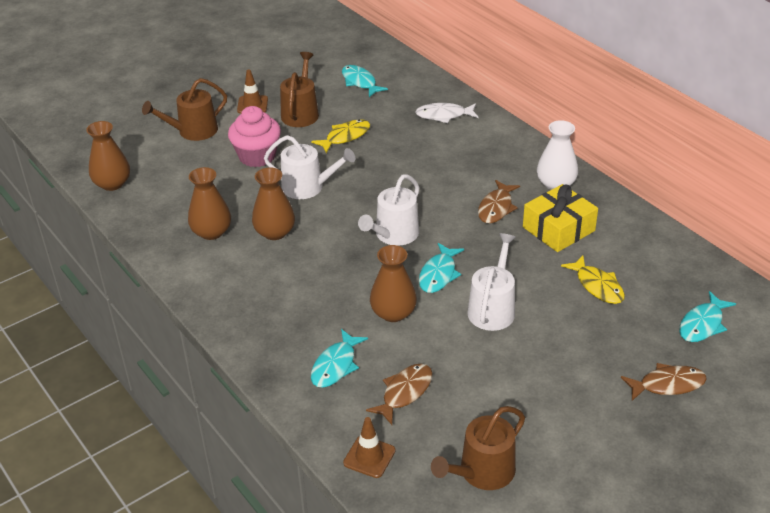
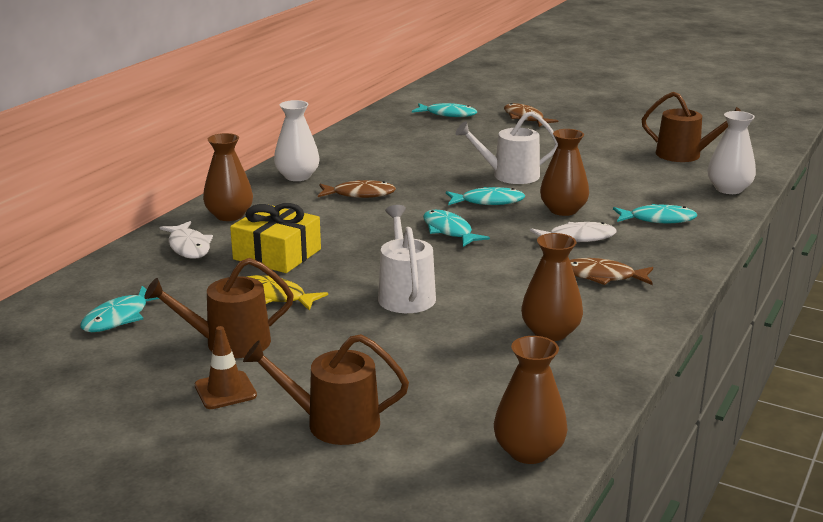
camera: 115 degrees left, 15 degrees down
brown watering can [142,78,227,141] -> brown watering can turned 150 degrees clockwise [243,334,409,445]
pink cupcake [228,106,281,167] -> none
brown vase [252,167,295,240] -> brown vase moved to [203,133,253,221]
brown traffic cone [343,417,395,478] -> white vase [708,111,756,194]
white watering can [358,174,419,246] -> turquoise fish [423,210,490,247]
brown fish [366,364,433,425] -> brown fish moved to [570,258,653,285]
yellow gift [523,184,598,252] -> yellow gift moved to [230,203,321,273]
yellow fish [561,255,625,304] -> none
none -> white fish [530,222,617,242]

